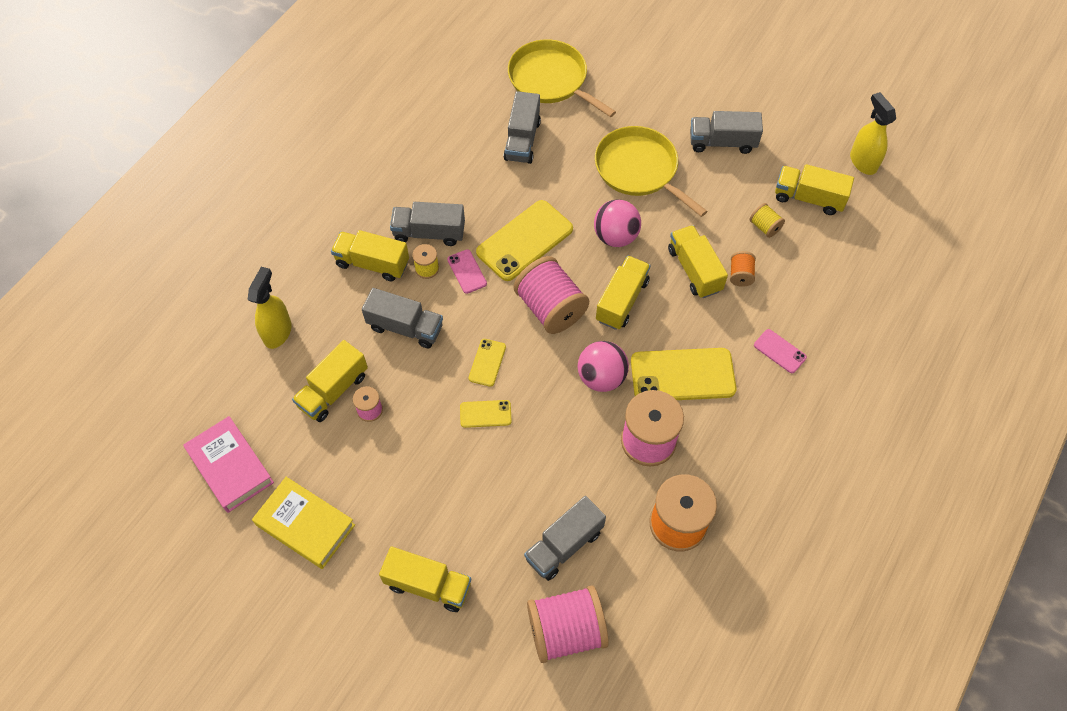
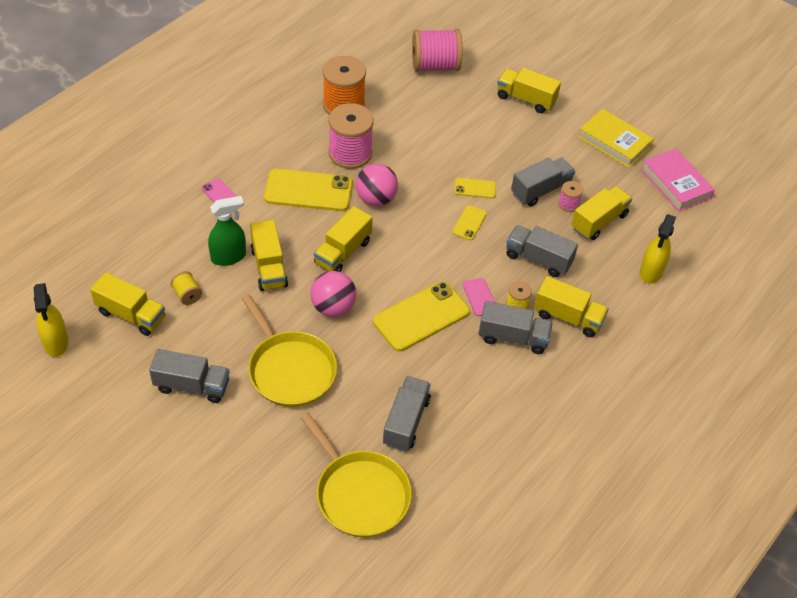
camera: 175 degrees left, 10 degrees down
pink spool [514,256,589,334] -> none
grey truck [524,496,606,581] -> grey truck moved to [511,158,575,207]
orange spool [730,251,756,287] -> green spray bottle [208,196,246,266]

